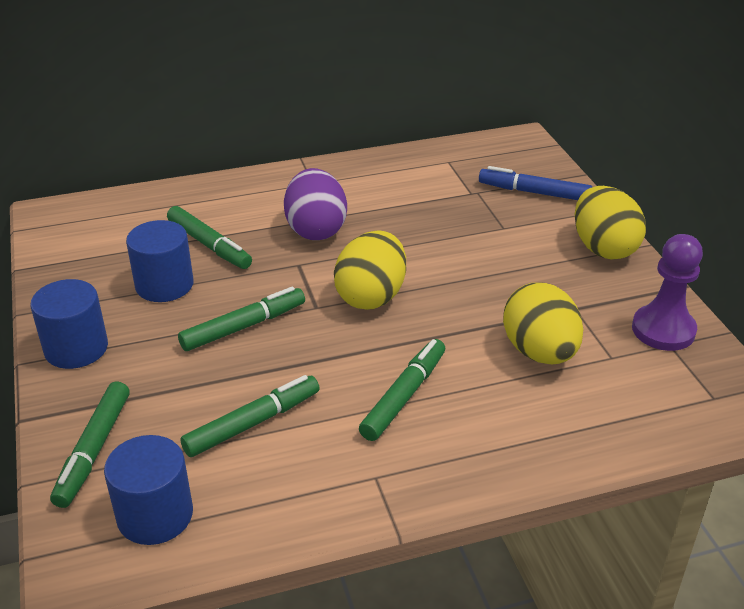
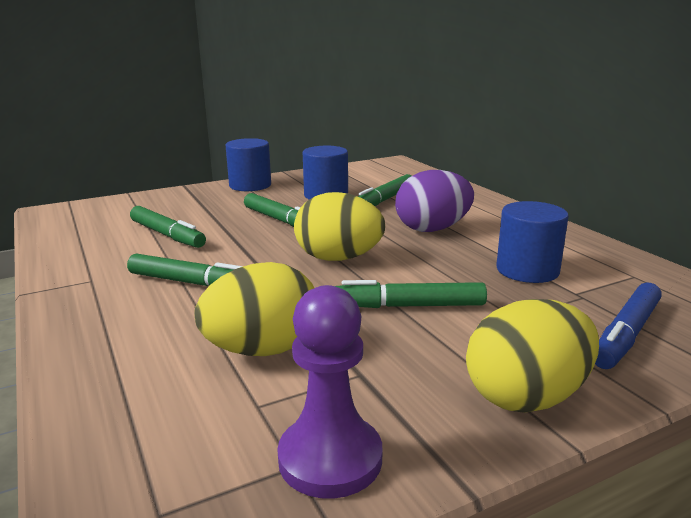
camera: 80 degrees right, 15 degrees down
green marker [50,381,129,508] -> green marker moved to [335,280,487,308]
blue cylinder [104,435,193,545] -> blue cylinder moved to [496,201,569,283]
blue marker [479,166,592,200] -> blue marker turned 150 degrees counterclockwise [595,282,662,369]

